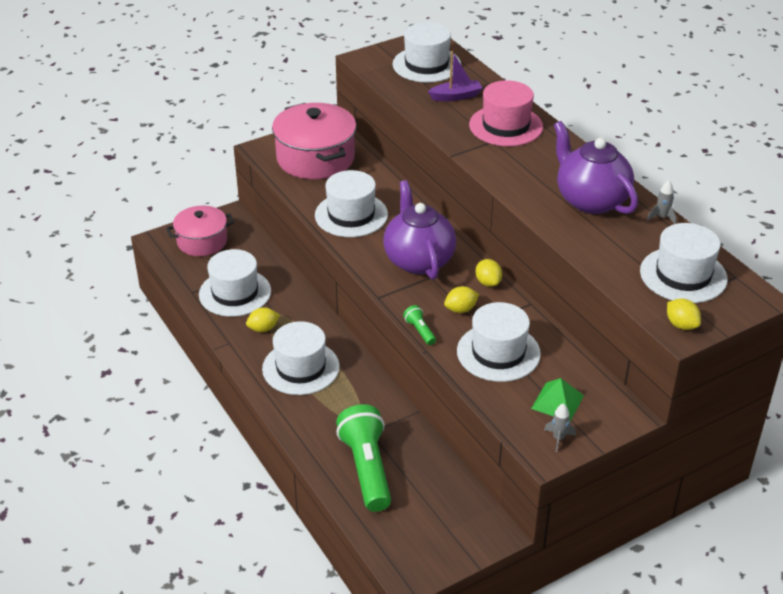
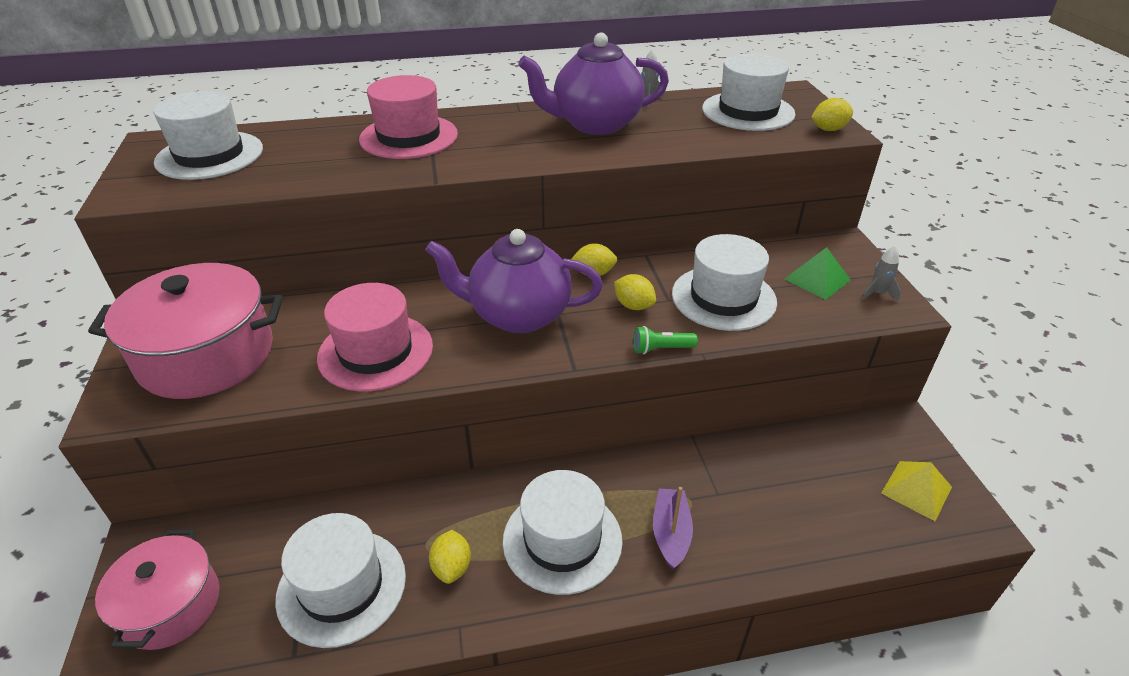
camera: 70 degrees left, 0 degrees up
white hat [315,170,388,237] -> pink hat [317,283,433,391]
green flashlight [336,404,391,512] -> none
purple boat [428,51,482,101] -> purple boat moved to [653,487,693,570]
yellow lemon [444,286,479,313] -> yellow lemon turned 45 degrees counterclockwise [614,274,656,310]
none -> yellow pyramid [881,461,952,521]

